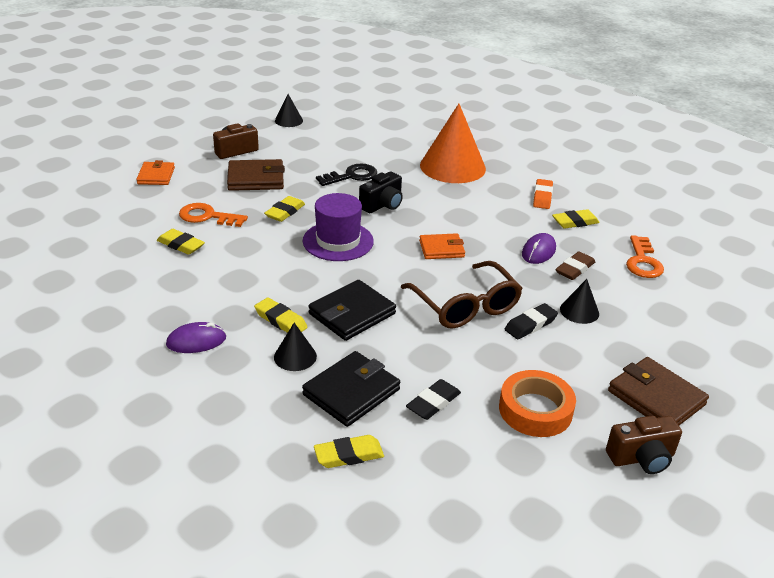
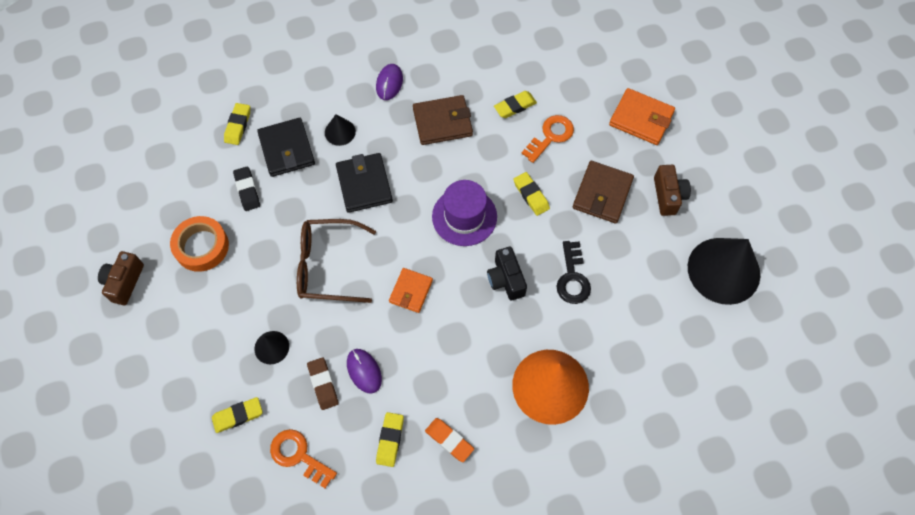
camera: 120 degrees right, 30 degrees up
orange wallet [136,160,175,185] -> orange wallet [609,88,675,145], size x1.51
yellow eraser [254,297,308,333] -> yellow eraser moved to [212,397,263,433]
black cone [275,94,303,127] -> black cone [688,238,760,305], size x2.16
black eraser [505,303,558,340] -> none
brown wallet [608,357,709,425] -> brown wallet moved to [413,95,473,145]

